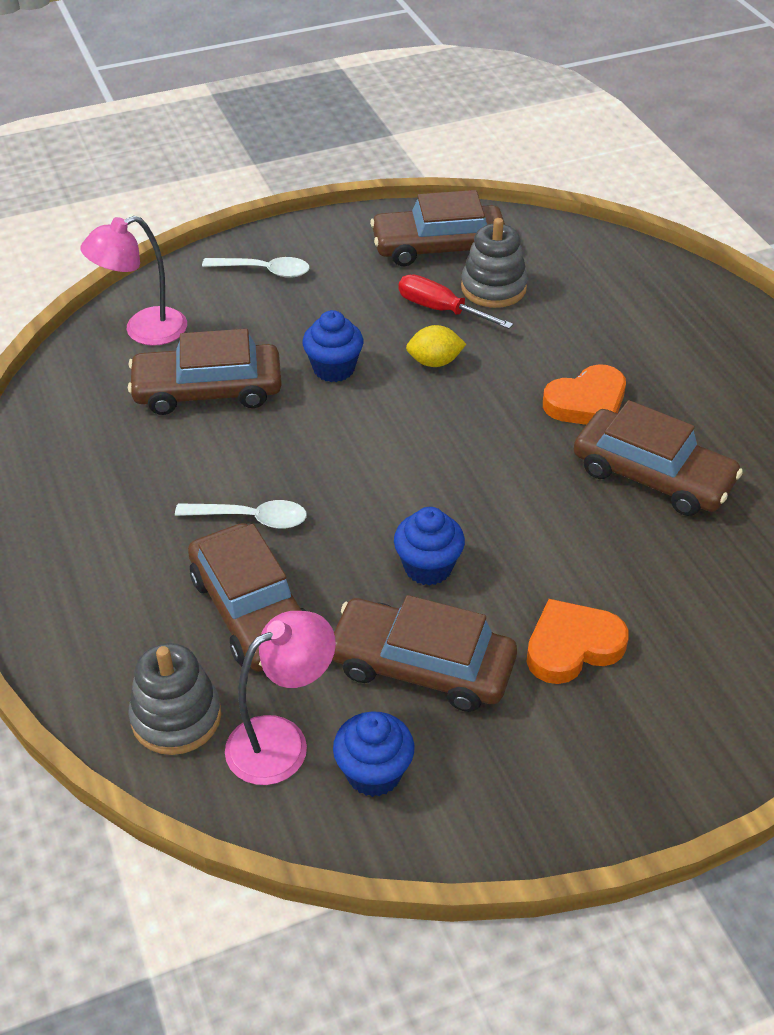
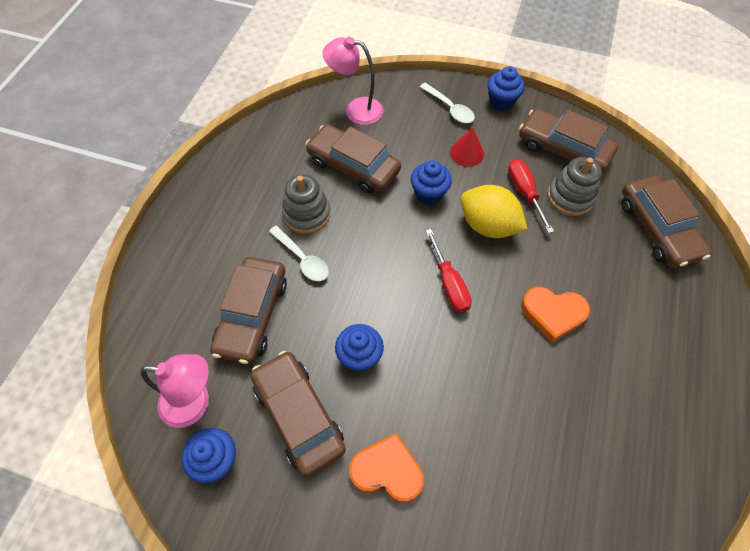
camera: 40 degrees right, 15 degrees up
grey stacking toy [128,643,221,755] -> grey stacking toy moved to [282,174,331,234]
yellow lemon [406,325,466,367] -> yellow lemon [461,185,528,238], size x1.73
brown car [574,400,743,516] -> brown car moved to [622,176,711,268]
none -> red screwdriver [426,229,472,313]
none -> red cone [450,127,484,167]
none -> blue cupcake [488,66,525,111]

